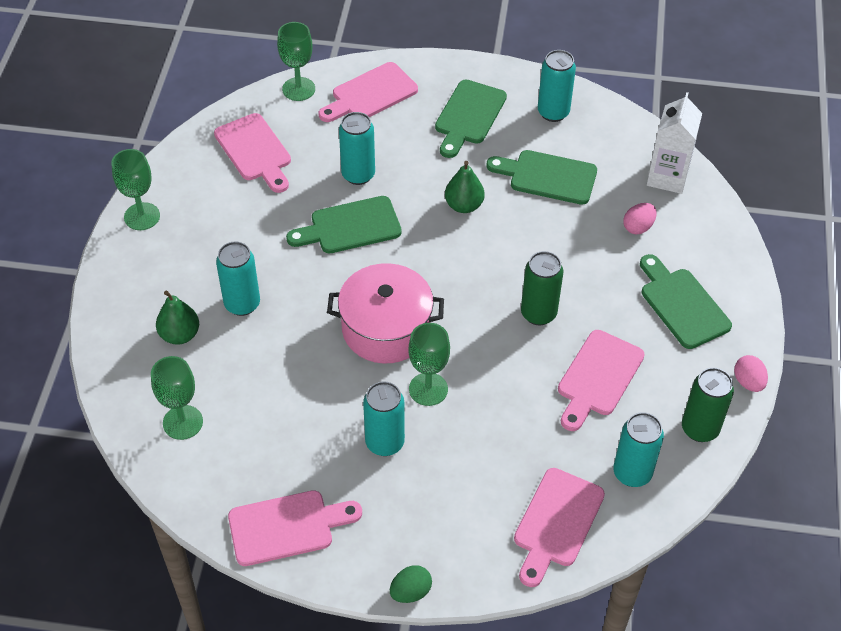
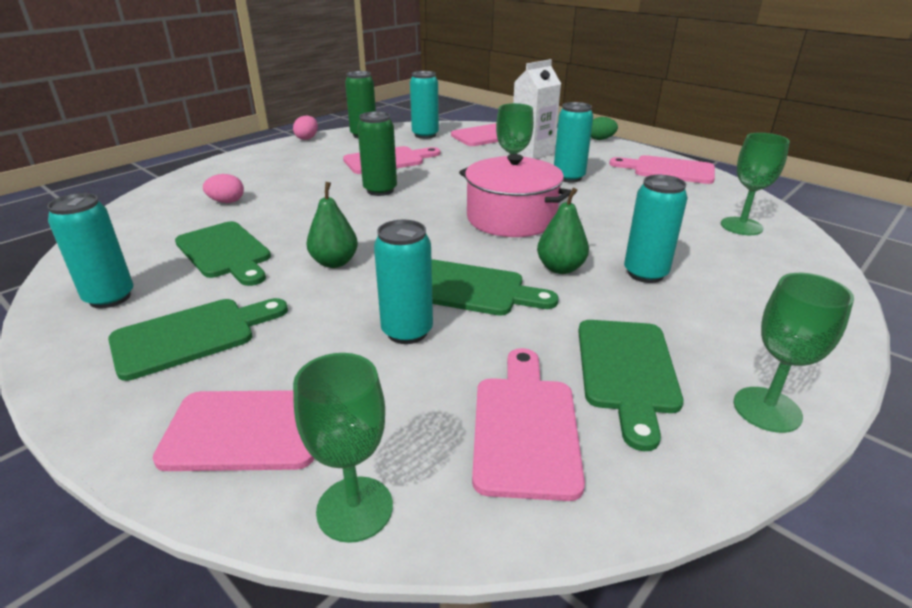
camera: 145 degrees left, 20 degrees down
green pear [156,291,199,345] -> green pear moved to [537,188,589,274]
green cutting board [640,254,732,349] -> green cutting board moved to [578,320,683,451]
white carton [647,92,702,194] -> white carton moved to [513,59,561,159]

